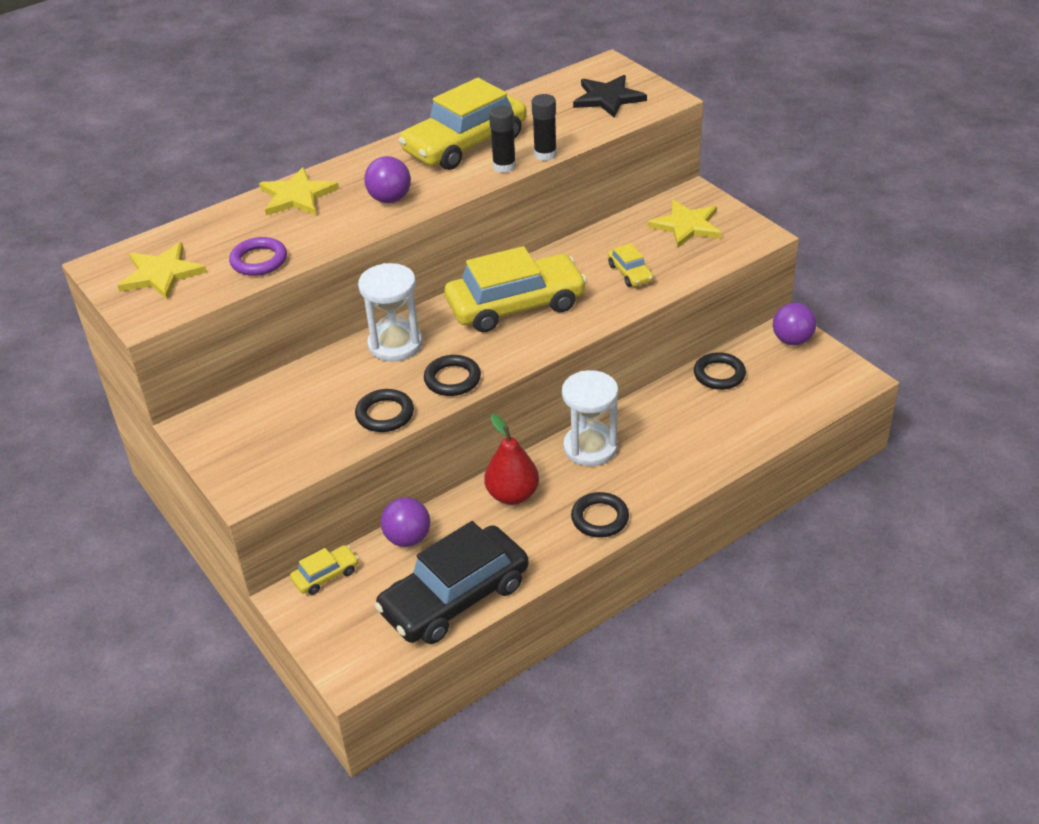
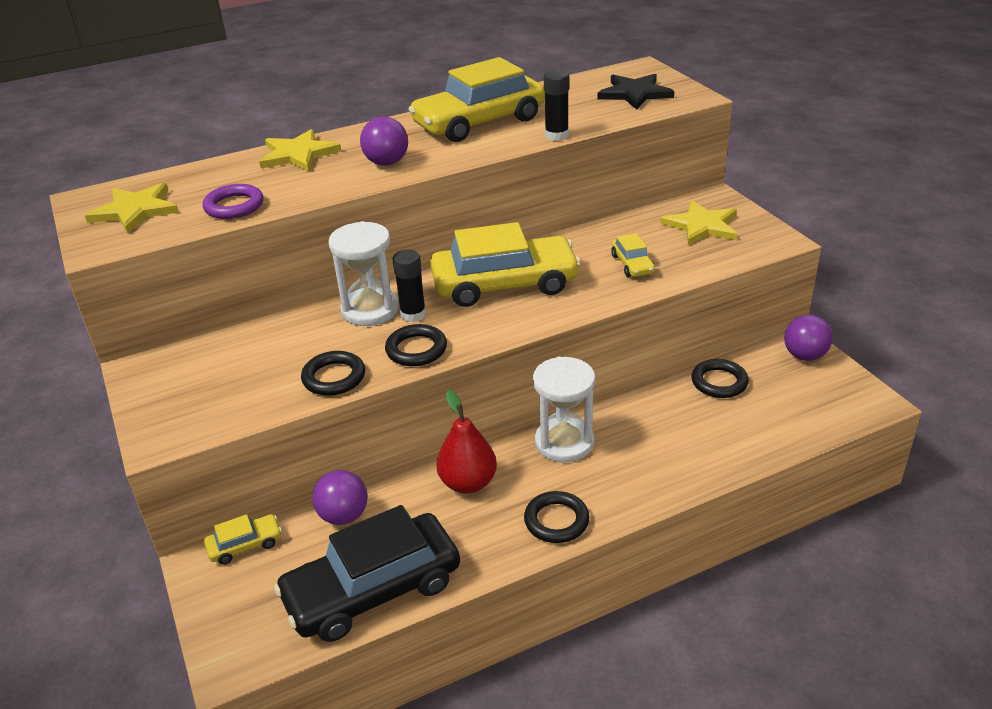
camera: 10 degrees right, 5 degrees down
black glue stick [489,106,516,173] -> black glue stick moved to [392,249,426,322]

